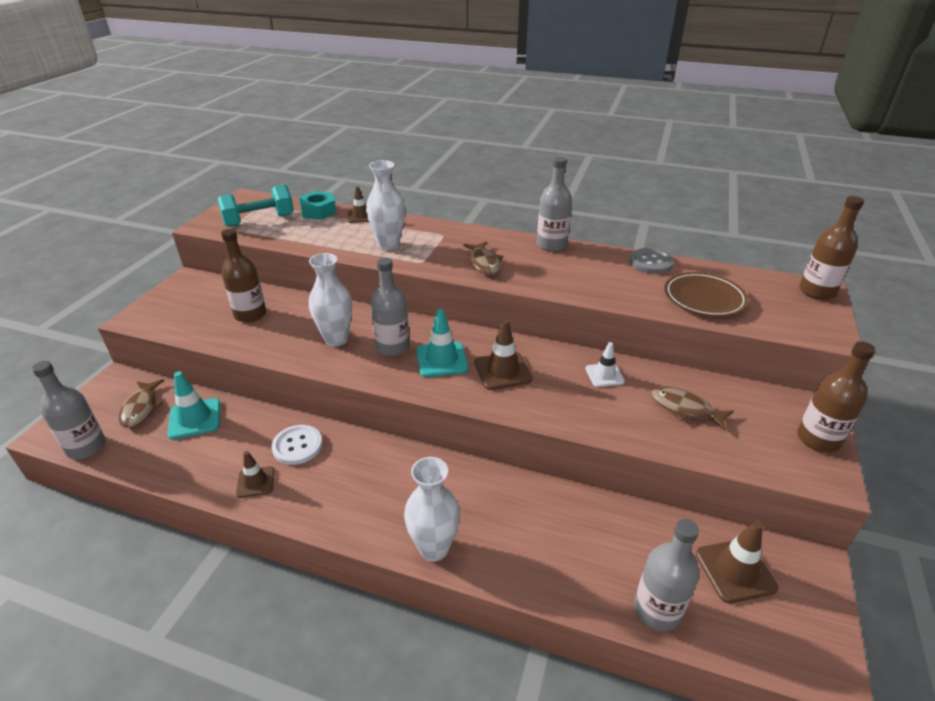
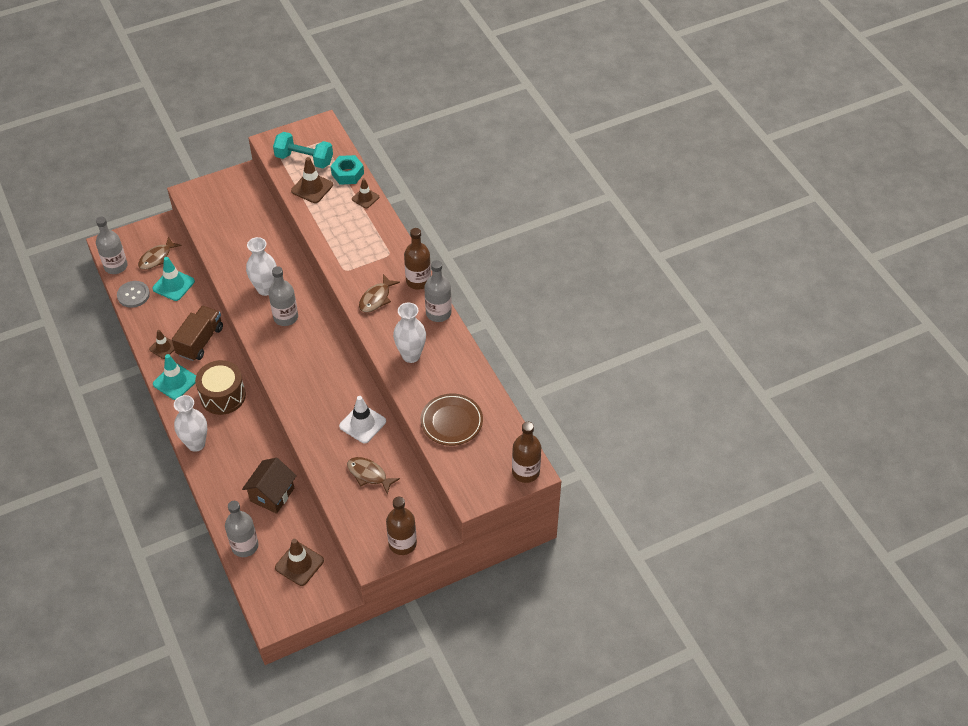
camera: 45 degrees right, 15 degrees up
brown bottle [221,229,266,323] -> brown bottle moved to [404,228,431,290]
white button [272,425,322,465] -> brown truck [172,306,223,361]
white vase [366,160,405,251] -> white vase moved to [393,303,426,363]
turquoise traffic cone [416,309,468,377] -> turquoise traffic cone moved to [153,354,196,400]
brown traffic cone [475,319,532,390] -> brown traffic cone moved to [291,157,333,203]
white traffic cone [586,342,625,387] -> white traffic cone [339,396,386,443], size x1.54
grey button [629,248,674,274] -> grey button moved to [117,281,150,308]
brown fish [651,386,734,431] -> brown fish turned 45 degrees counterclockwise [347,457,400,494]
none -> brown drum [195,360,246,415]
none -> brown house [242,458,297,514]

